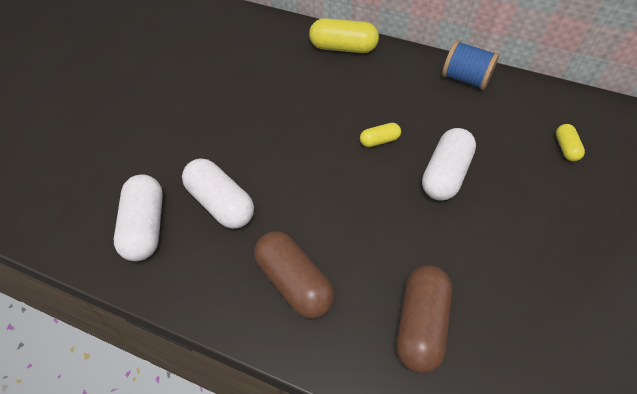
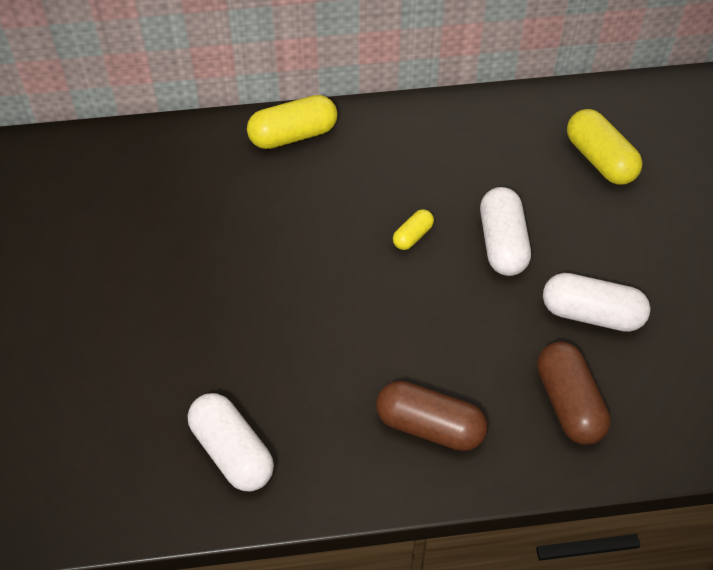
camera: 30 degrees left, 0 degrees up
white capsule [182,158,254,229] -> white capsule moved to [543,273,651,332]
blue spool [442,40,499,90] -> none
yellow capsule [556,124,585,161] -> yellow capsule [567,109,643,185], size x1.89

